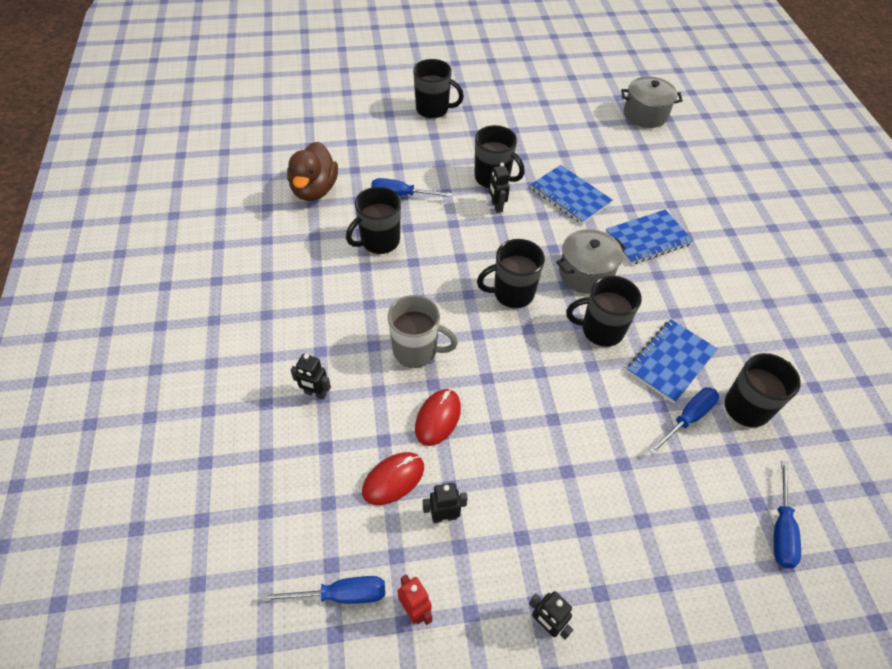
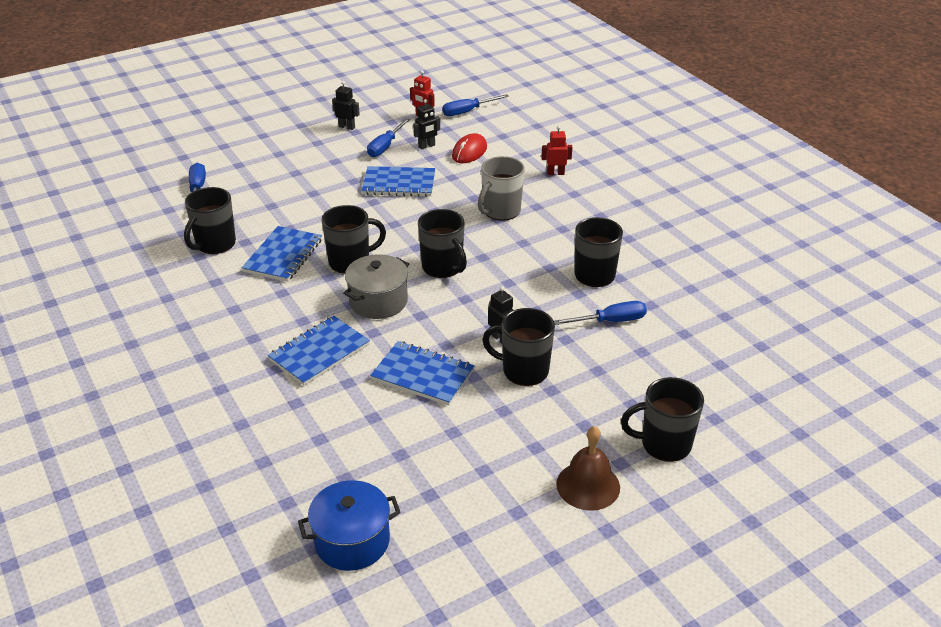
camera: 160 degrees right, 15 degrees down
brown duck [287,142,338,201] -> none
black robot [291,354,331,399] -> red robot [541,126,572,175]
grey mug [388,295,458,368] -> grey mug turned 45 degrees counterclockwise [478,156,525,220]
red mouse [415,389,461,446] -> none
black mug [477,239,545,308] -> black mug turned 90 degrees clockwise [418,209,467,278]
grey pot [621,76,682,128] -> blue pot [298,480,401,571]
blue screwdriver [648,387,719,455] -> blue screwdriver moved to [367,118,410,157]
none -> blue notebook [362,166,435,197]
none -> brown bell [556,426,620,511]

